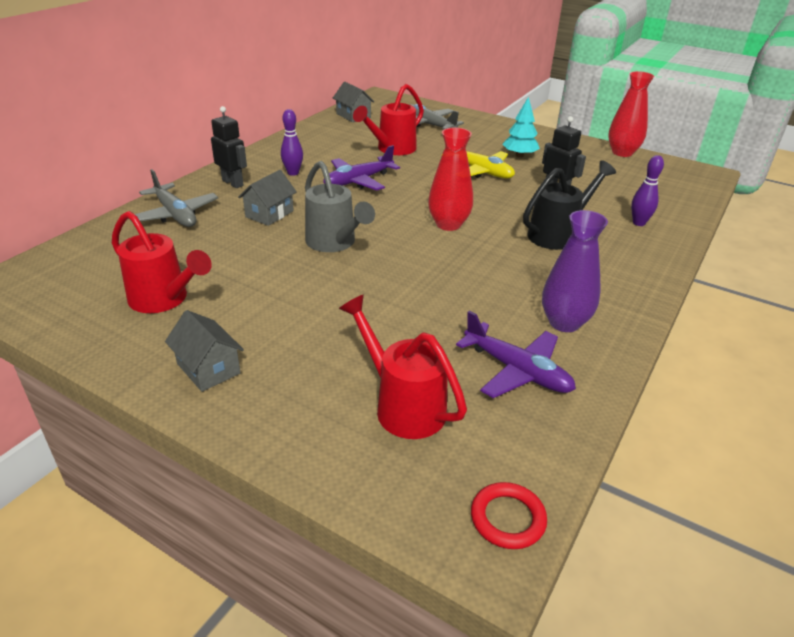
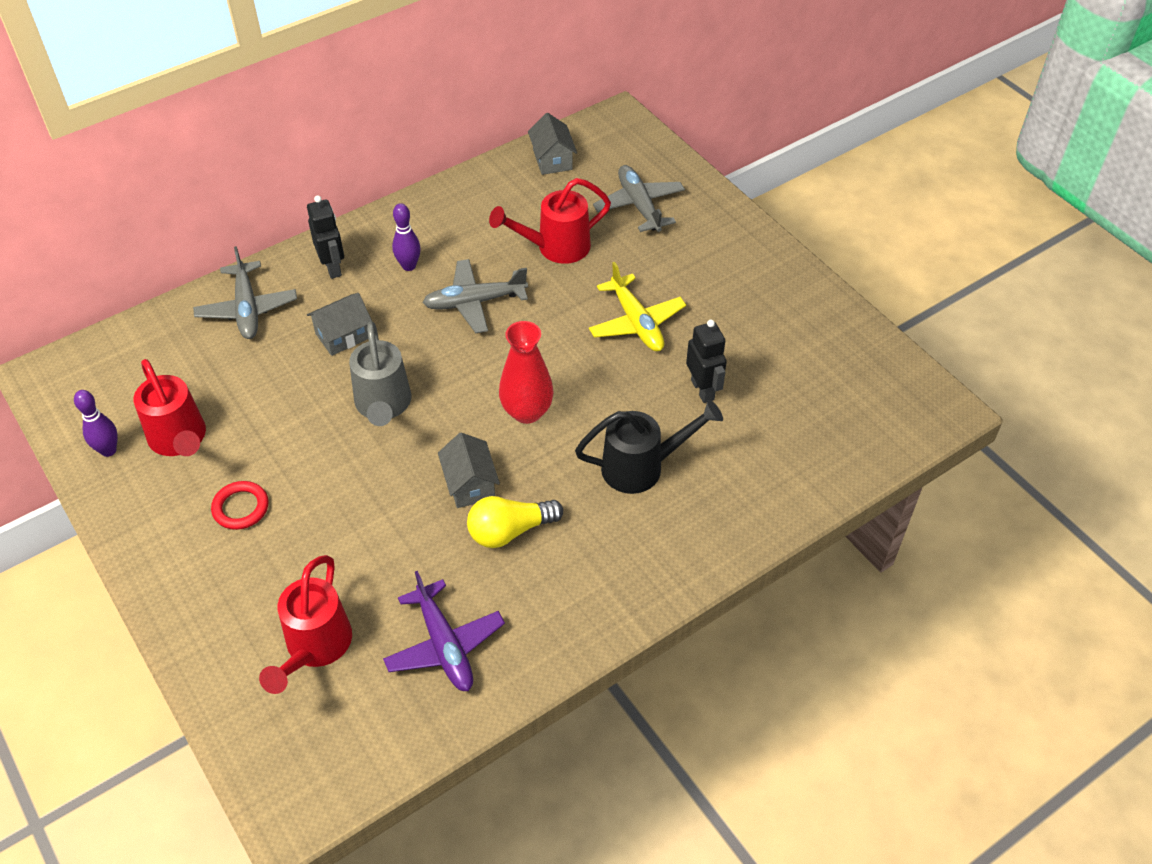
camera: 25 degrees right, 15 degrees up
grey house [165,310,244,392] -> grey house moved to [438,433,500,508]
purple plane [323,145,400,191] -> grey plane [423,259,528,333]
red watering can [339,295,467,439] -> red watering can turned 150 degrees counterclockwise [259,555,352,694]
red ring [471,482,547,549] -> red ring moved to [211,481,269,530]
turquoise tree [502,97,540,157] -> none
purple vase [542,210,608,332] -> none
red vase [608,71,654,157] -> none
purple bowling pin [631,155,664,226] -> purple bowling pin moved to [74,390,118,457]
none -> yellow light bulb [467,496,563,548]

